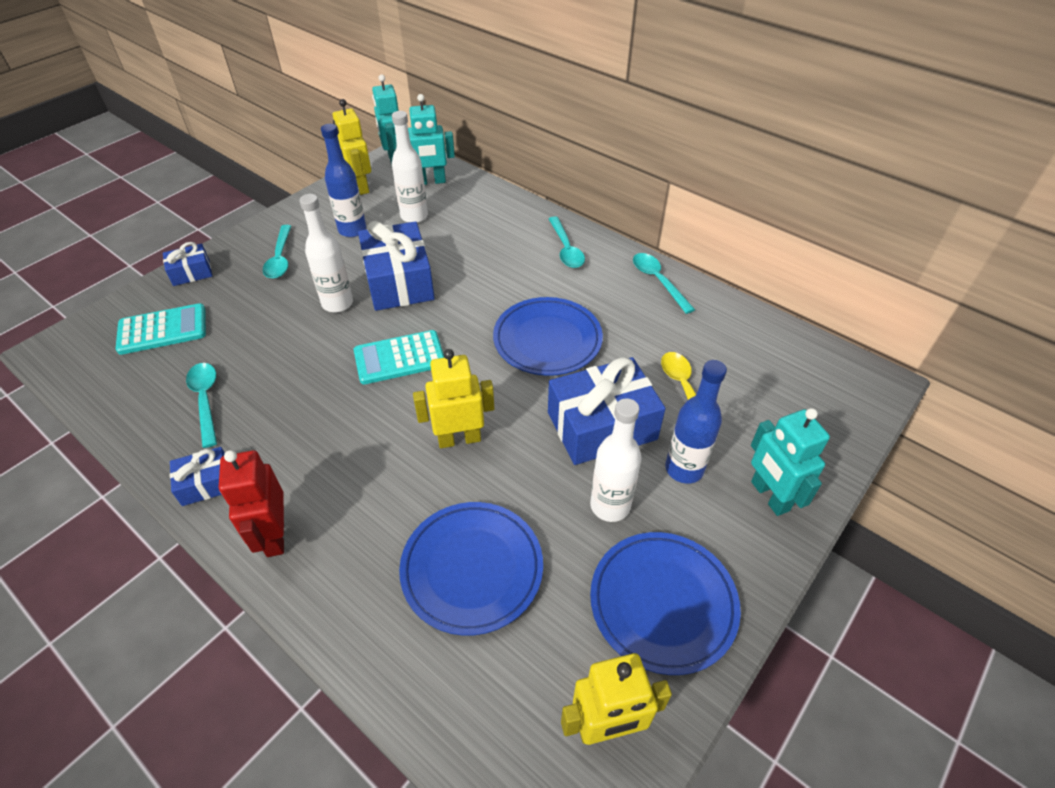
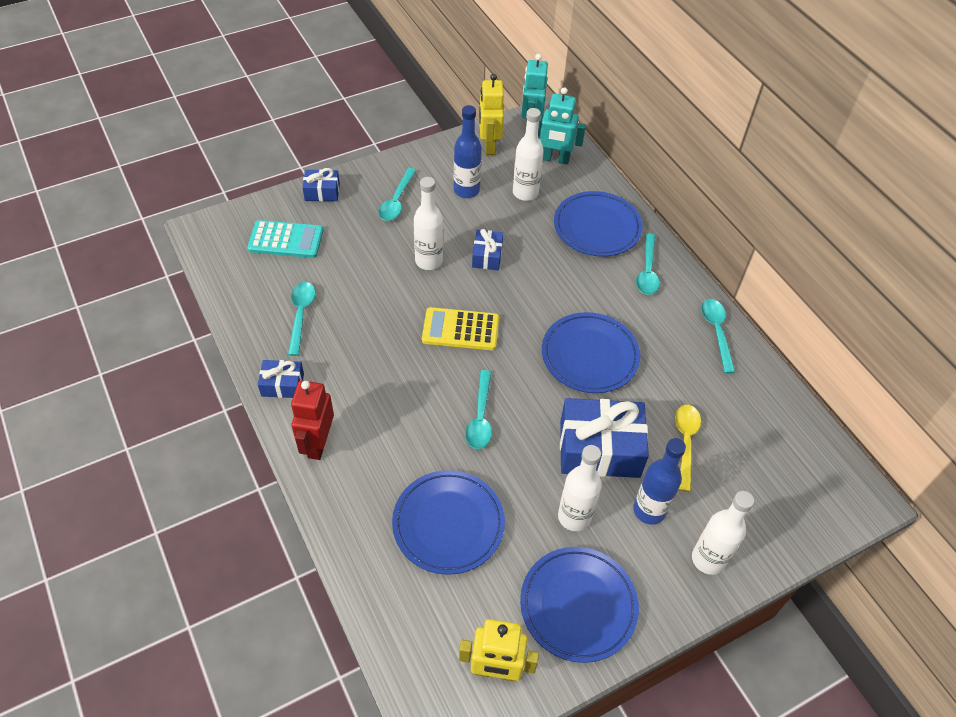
camera: 20 degrees right, 5 degrees up
turquoise calculator [354,330,445,384] -> yellow calculator [422,307,499,350]
blue gift [358,221,435,311] -> blue gift [472,229,503,270], size x0.51
yellow robot [413,349,494,448] -> turquoise spoon [465,370,492,449]
turquoise robot [751,408,830,516] -> white bottle [692,491,754,575]
none -> blue plate [554,191,642,257]

